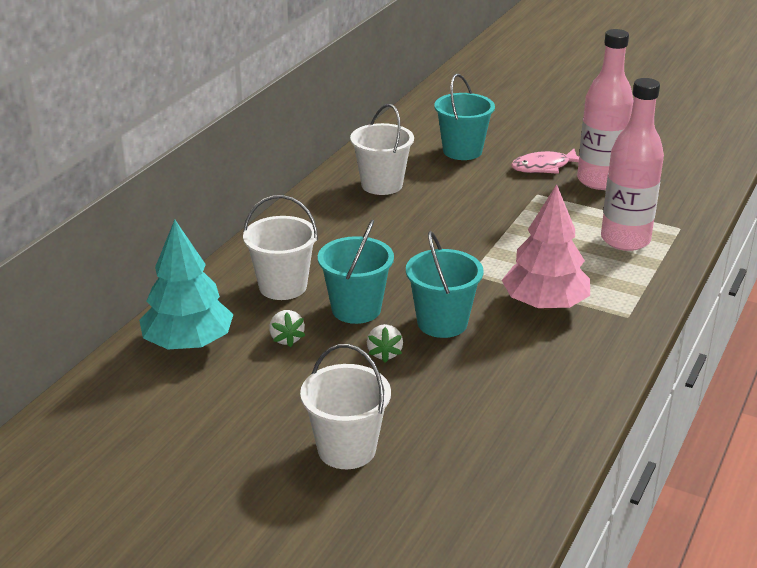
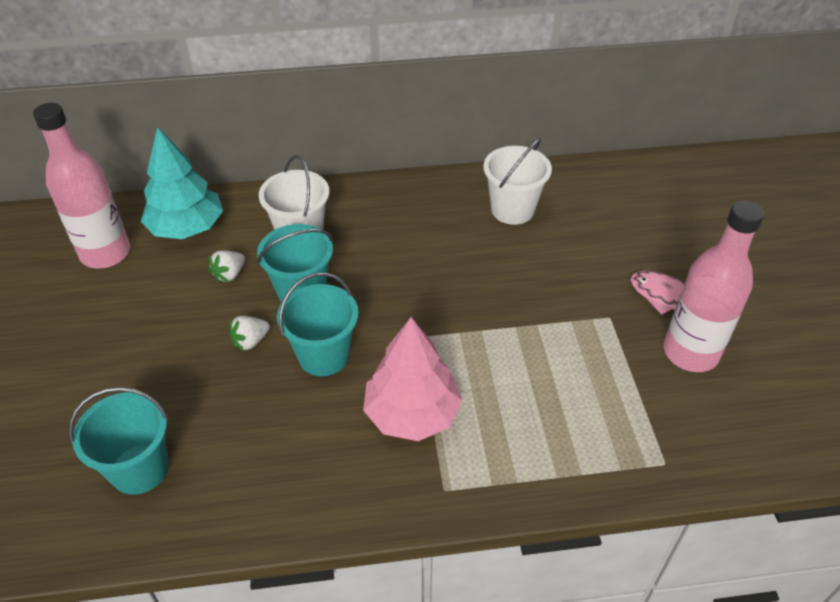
camera: 55 degrees right, 15 degrees up
white bucket [300,344,391,469] -> none
turquoise bucket [434,74,495,160] -> turquoise bucket moved to [69,387,169,495]
pink bottle [601,78,664,251] -> pink bottle moved to [33,103,130,269]

